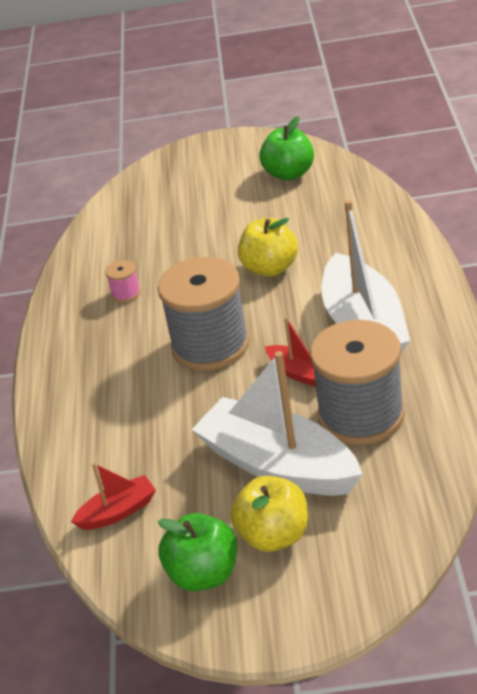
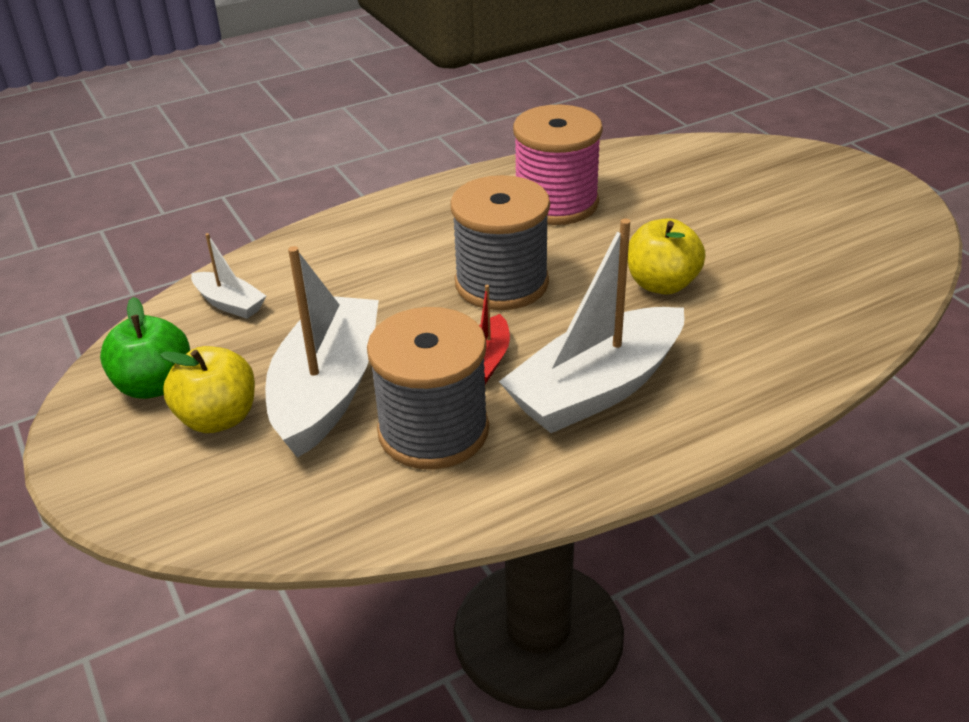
camera: 60 degrees right, 0 degrees up
red boat [71,463,156,530] -> white boat [191,233,266,319]
pink spool [105,260,141,302] -> pink spool [513,104,603,225], size x2.47
green apple [260,116,314,181] -> none

